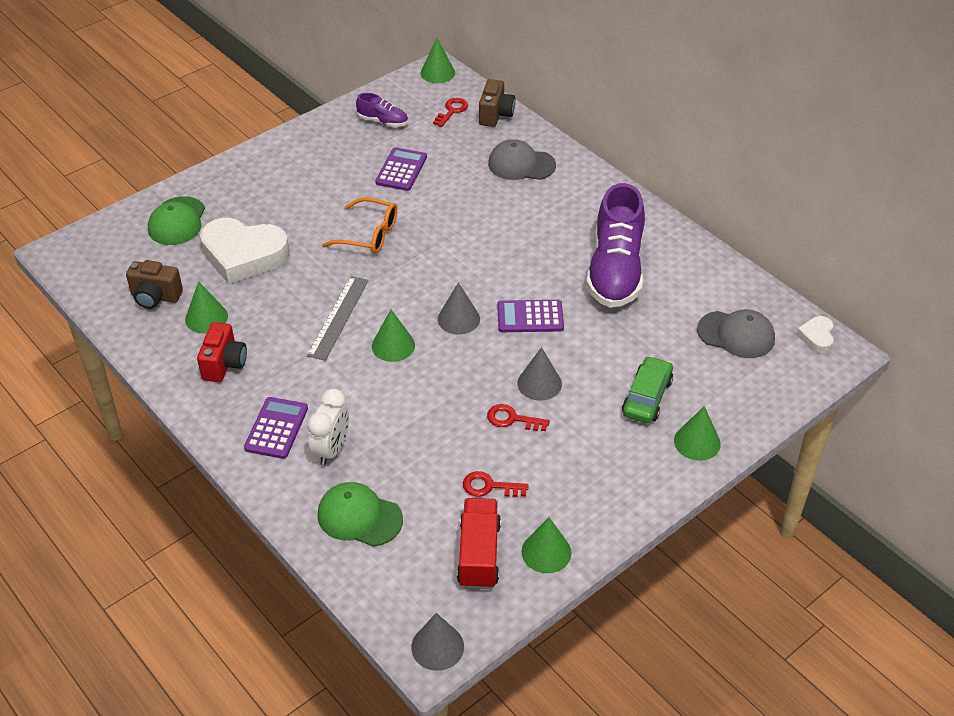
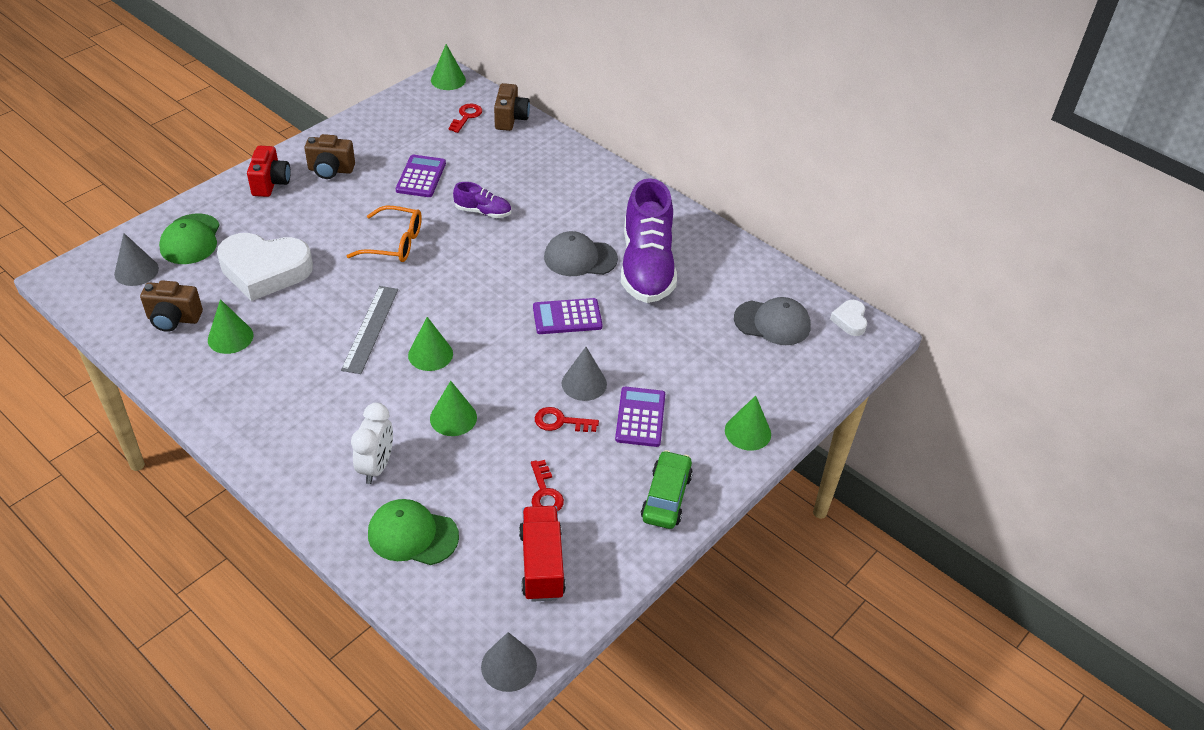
camera: 10 degrees left, 0 degrees up
red camera [197,322,247,382] -> red camera moved to [247,146,291,197]
purple calculator [244,397,308,459] -> purple calculator moved to [615,387,665,447]
purple shoe [356,93,408,127] -> purple shoe moved to [453,182,511,218]
grey cone [438,282,480,334] -> grey cone moved to [114,233,159,286]
red key [463,471,529,497] -> red key turned 105 degrees counterclockwise [531,460,564,512]
grey cap [488,139,556,180] -> grey cap moved to [544,231,618,276]
green cone [521,517,571,573] -> green cone moved to [430,381,477,436]
green car [622,356,673,423] -> green car moved to [641,450,693,529]
none -> brown camera [304,134,355,179]

